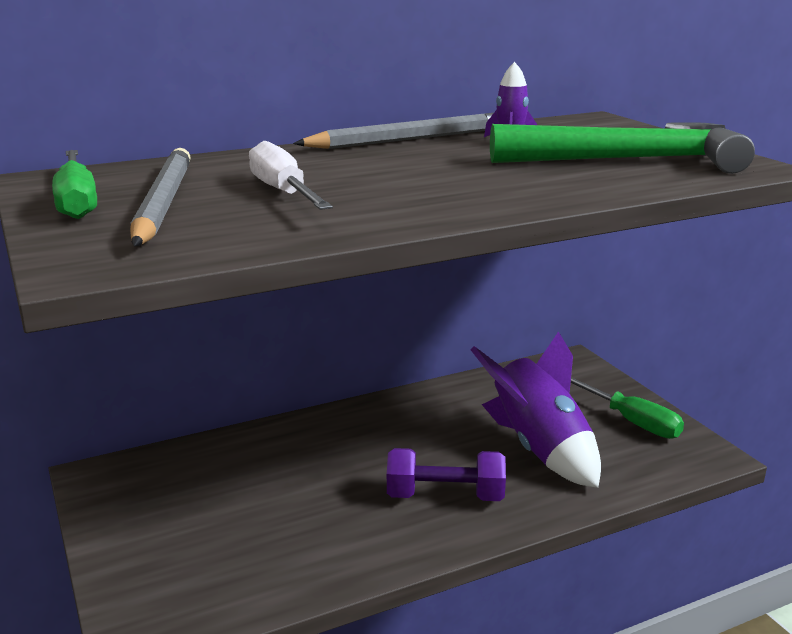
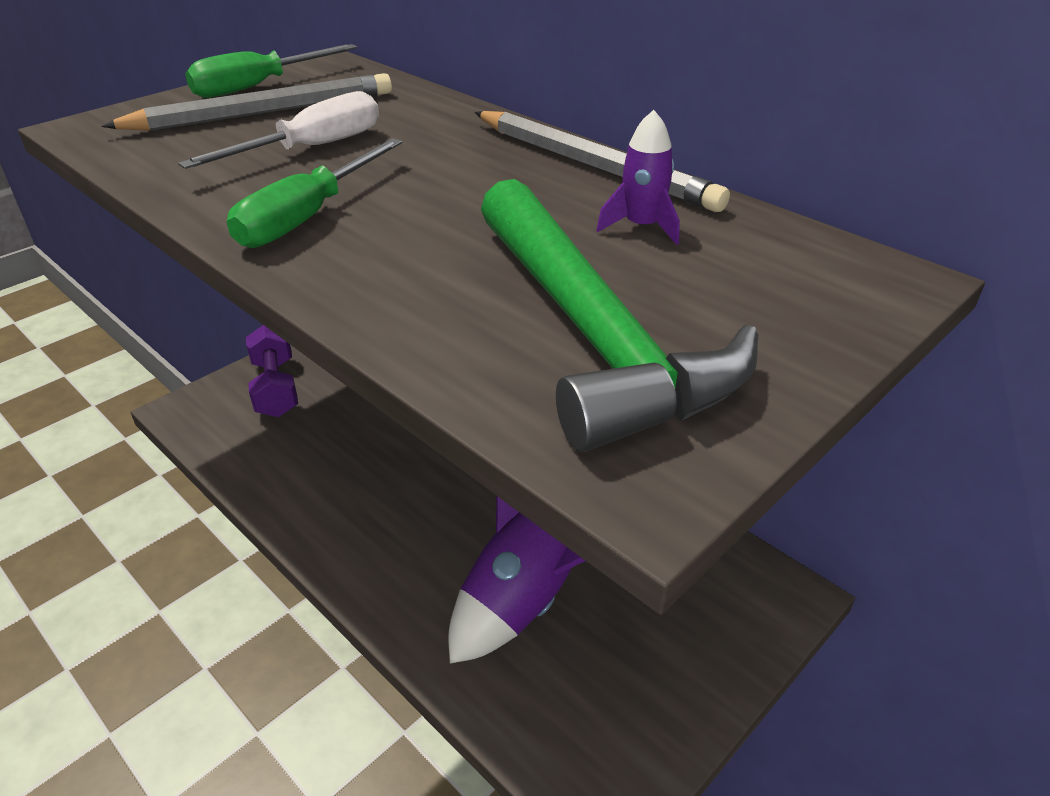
camera: 70 degrees right, 15 degrees up
purple dumbbell [387,448,506,501] -> purple dumbbell moved to [246,325,298,417]
green screwdriver [571,377,684,439] -> green screwdriver moved to [227,138,403,248]

